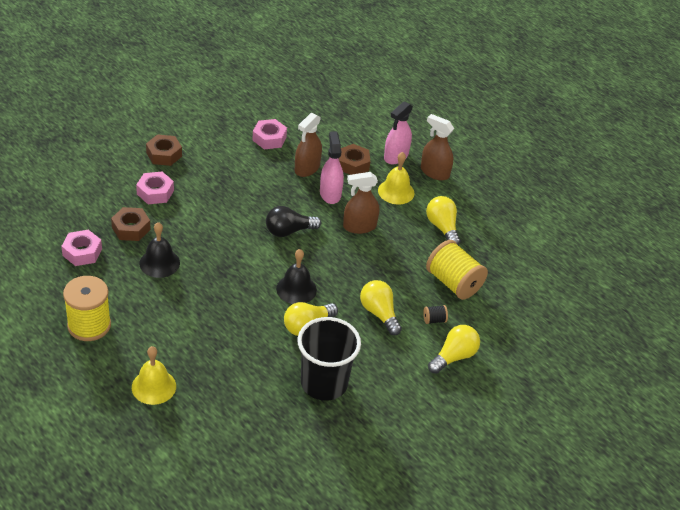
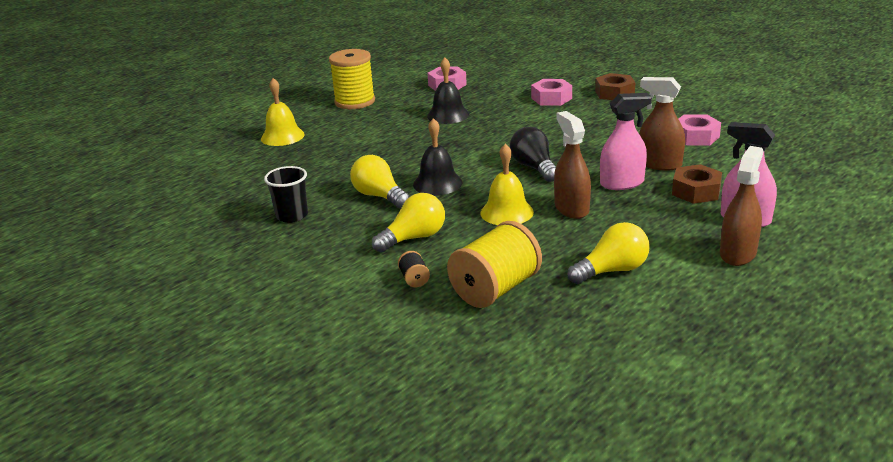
camera: 90 degrees right, 15 degrees down
brown nut [111,207,151,241] -> none
black cup [297,317,361,401] -> black cup [264,166,308,223], size x0.57
yellow bell [378,152,415,204] -> yellow bell moved to [481,144,534,225]
yellow light bulb [428,325,480,374] -> none

